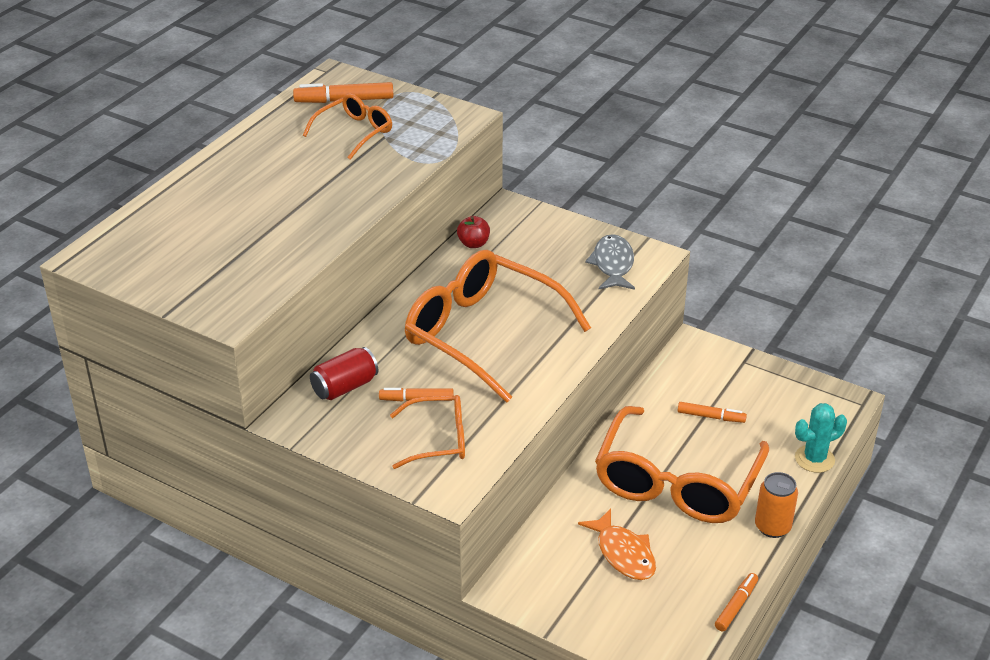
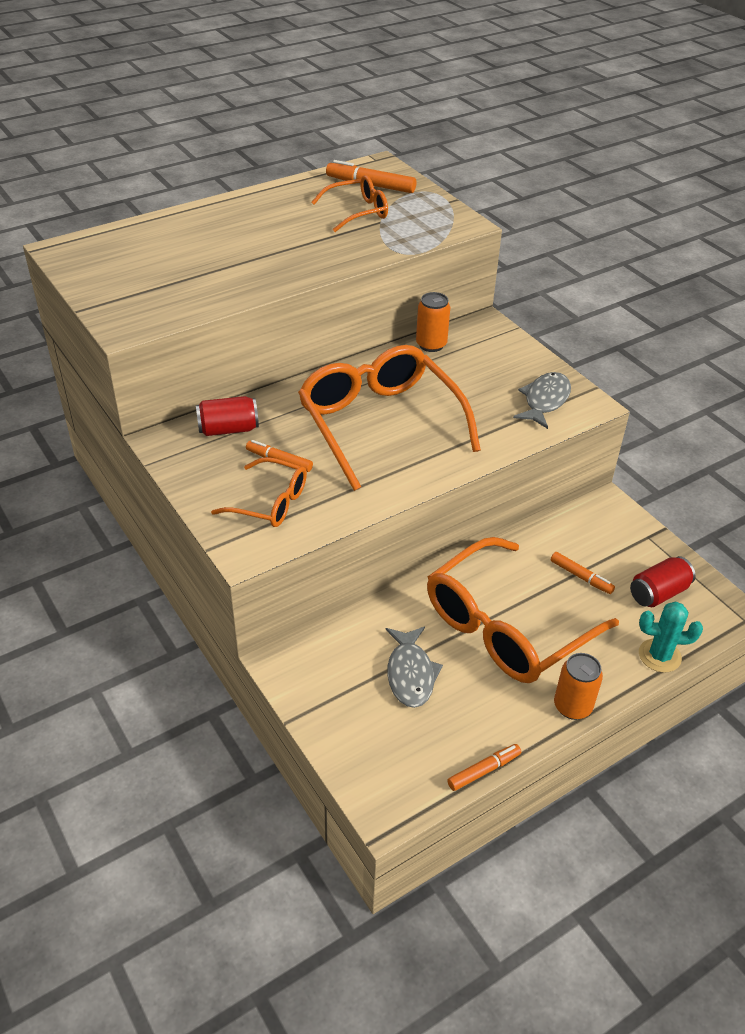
camera: 25 degrees right, 5 degrees up
red apple [457,216,490,248] -> orange can [416,292,450,352]
orange fish [578,508,656,580] -> grey fish [386,627,443,708]
none -> red can [630,556,696,607]

